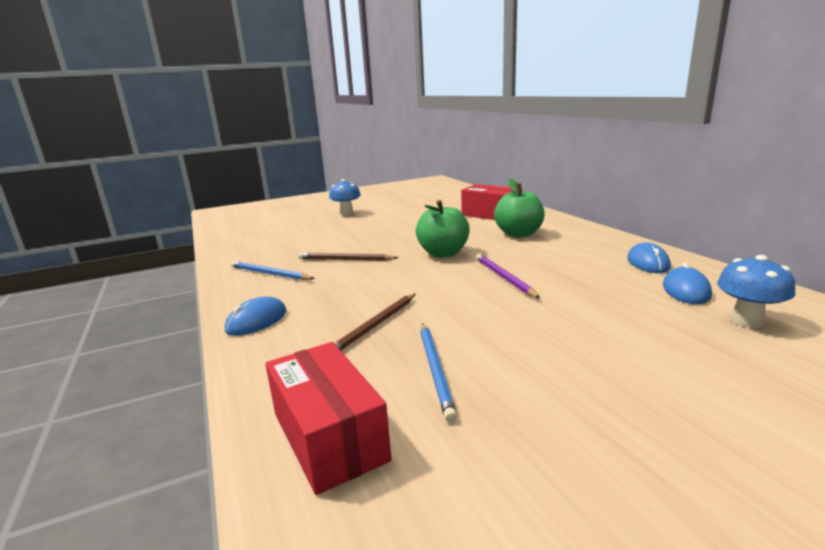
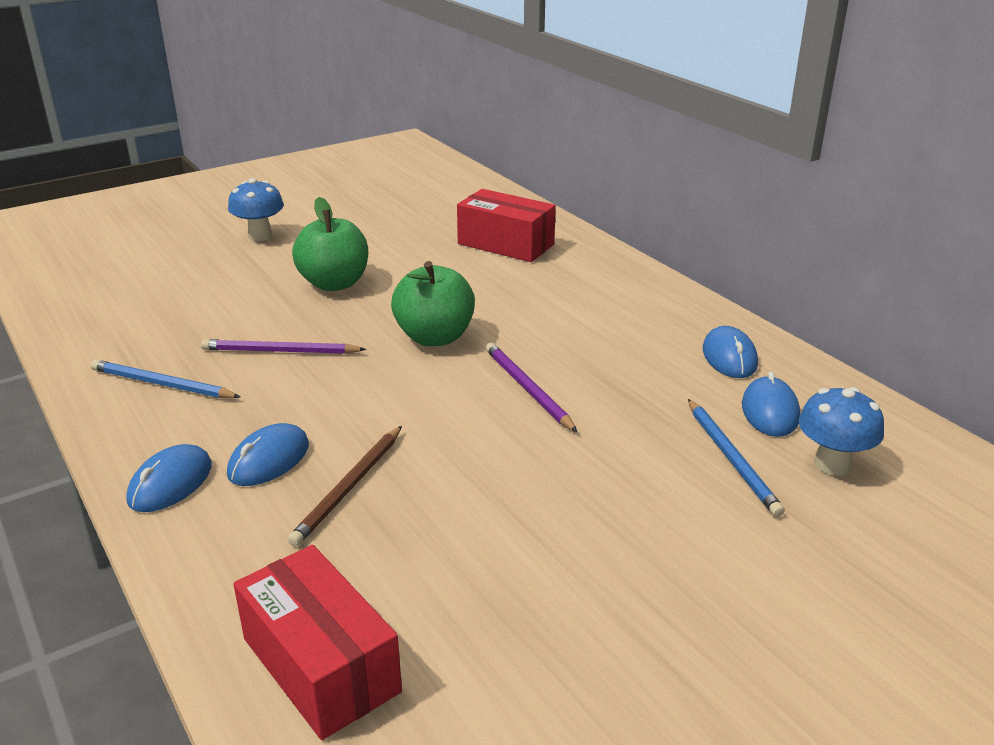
camera: 10 degrees left, 10 degrees up
brown pencil [298,252,398,261] -> purple pencil [201,339,366,354]
blue pencil [420,323,457,422] -> blue pencil moved to [688,399,785,517]
green apple [494,179,545,237] -> green apple moved to [292,197,368,291]
none -> blue mouse [227,423,309,486]

